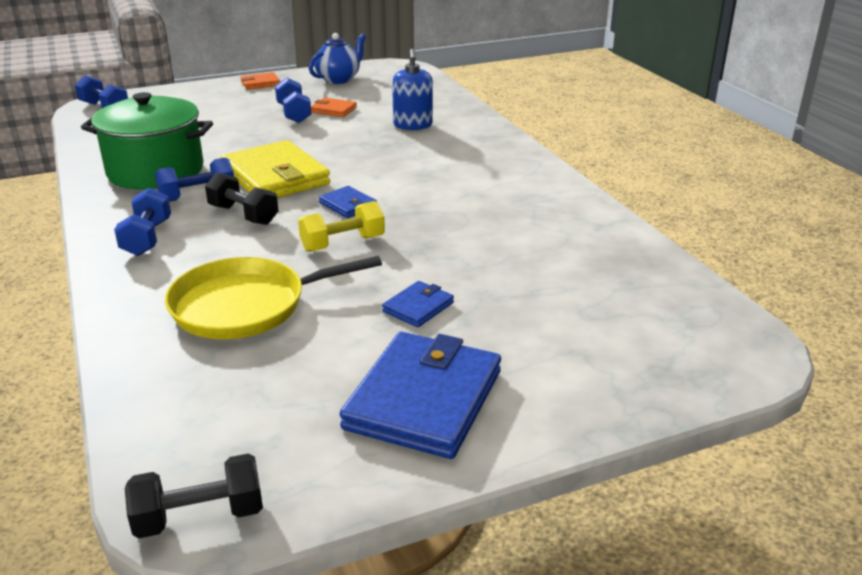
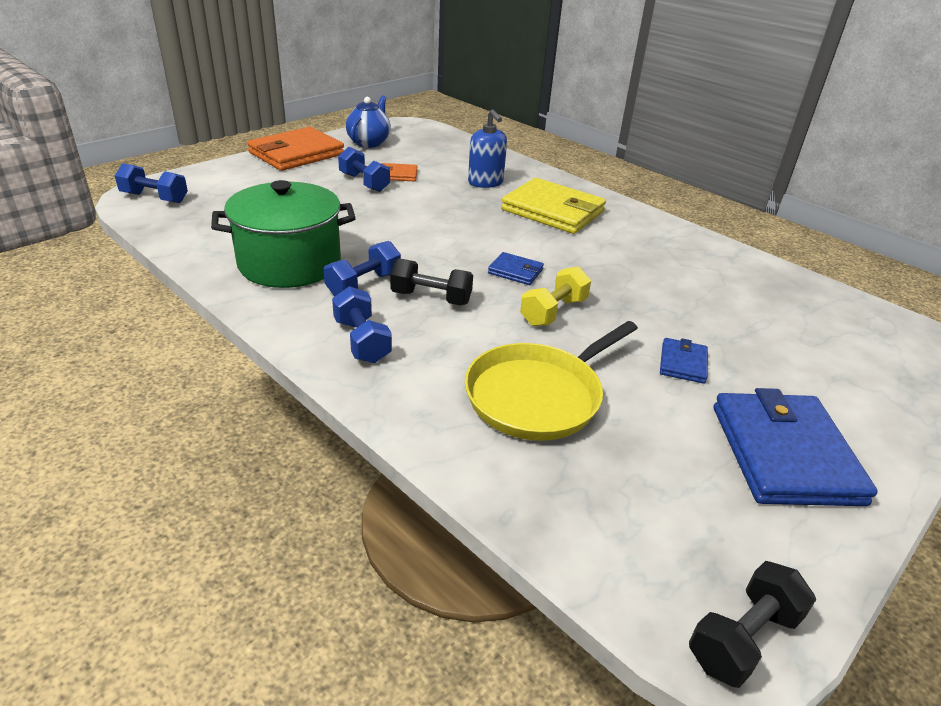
camera: 25 degrees left, 5 degrees up
yellow wallet [221,140,330,198] -> yellow wallet moved to [501,178,606,234]
orange wallet [240,72,280,90] -> orange wallet [247,127,344,171], size x2.13

